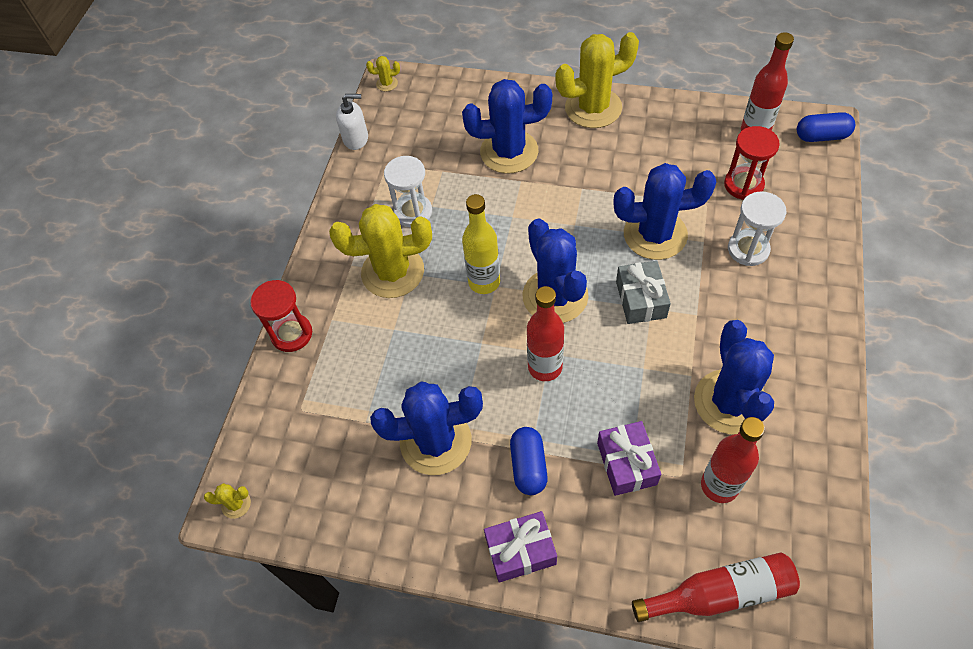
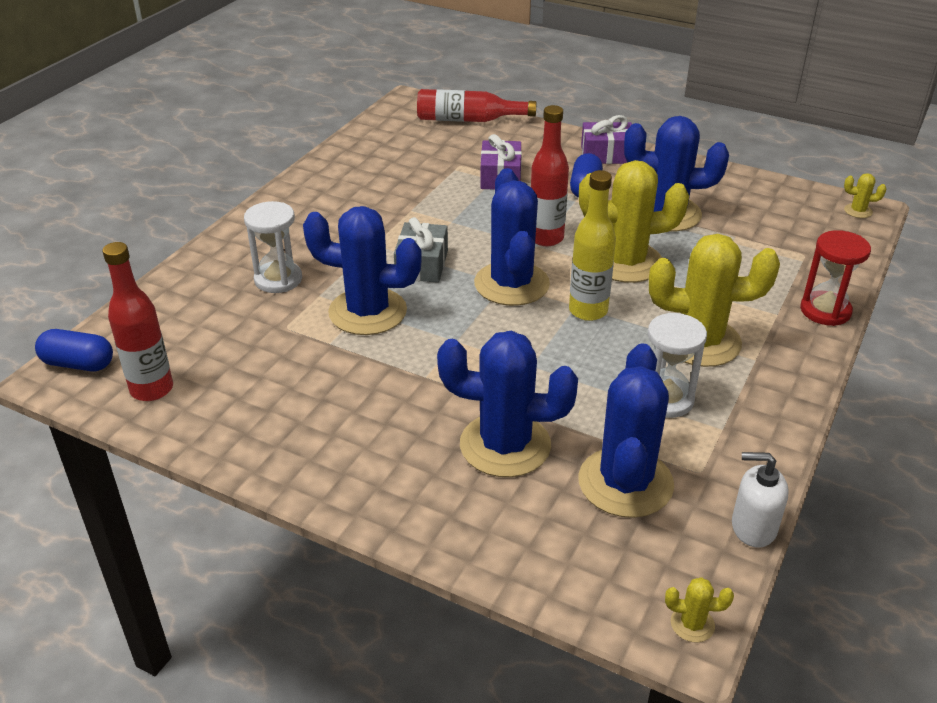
camera: 170 degrees left, 20 degrees down
yellow cactus [555,32,639,128] -> yellow cactus moved to [579,160,689,283]
blue cactus [694,320,774,434] -> blue cactus moved to [578,343,674,518]
red bottle [701,417,765,503] -> none
red hourglass [724,126,780,200] -> none

